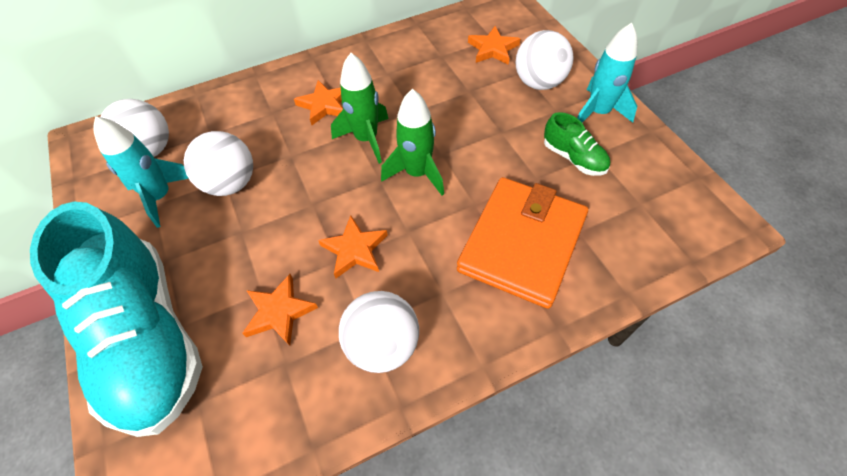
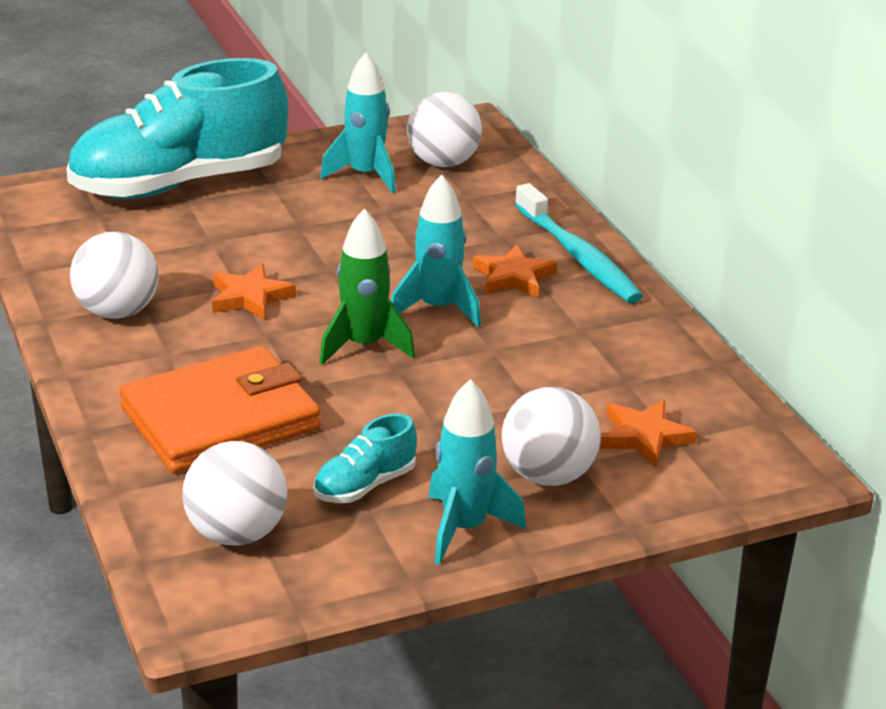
camera: 90 degrees right, 25 degrees down
white ball [184,131,253,196] -> white ball moved to [182,441,287,546]
orange star [242,274,318,346] -> none
green rocket [331,53,389,164] -> turquoise rocket [391,175,481,327]
orange wallet [457,177,588,309] -> orange wallet turned 60 degrees counterclockwise [119,346,321,473]
green shoe [544,112,610,176] -> turquoise shoe [314,413,417,503]
none -> turquoise toothbrush [515,183,643,303]

